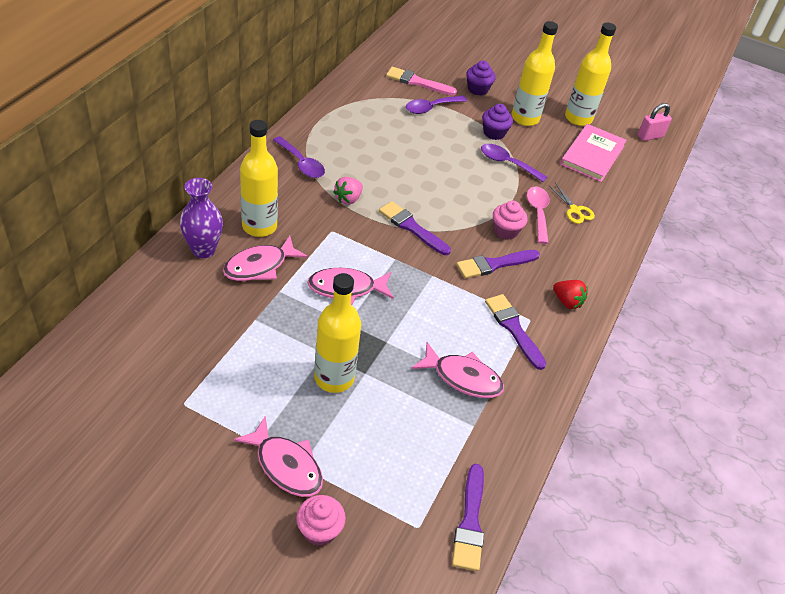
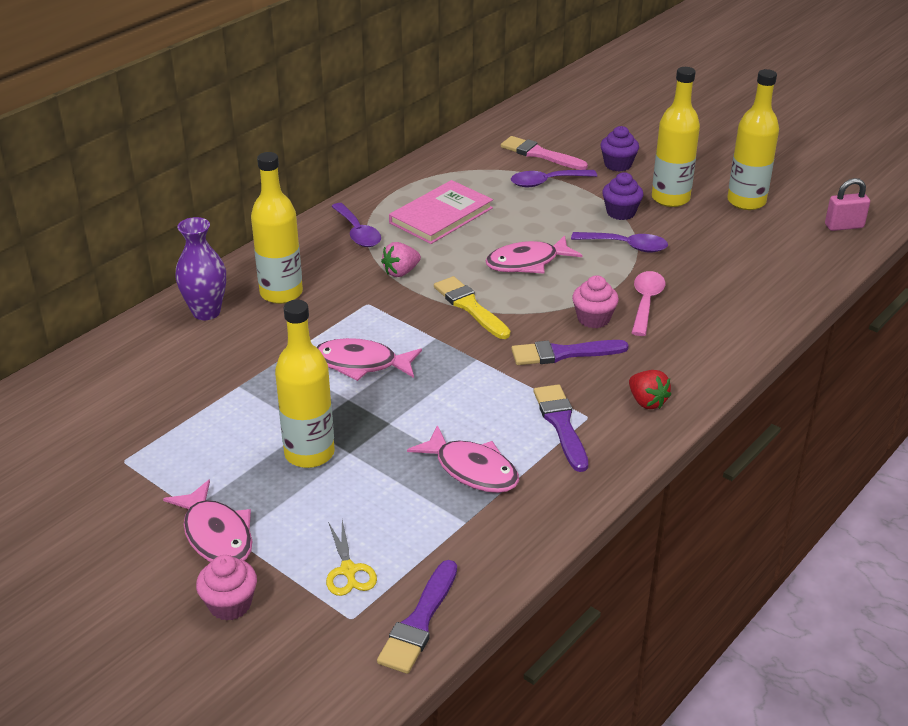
camera: 20 degrees right, 10 degrees down
pink fish [223,236,308,281] -> pink fish moved to [485,235,582,274]
purple brush [379,201,451,255] -> yellow brush [434,276,510,339]
purple spoon [481,144,547,182] -> purple spoon turned 150 degrees clockwise [571,232,668,253]
yellow scissors [548,184,595,224] -> yellow scissors moved to [326,520,377,596]
pink book [560,124,627,182] -> pink book moved to [389,180,493,244]

